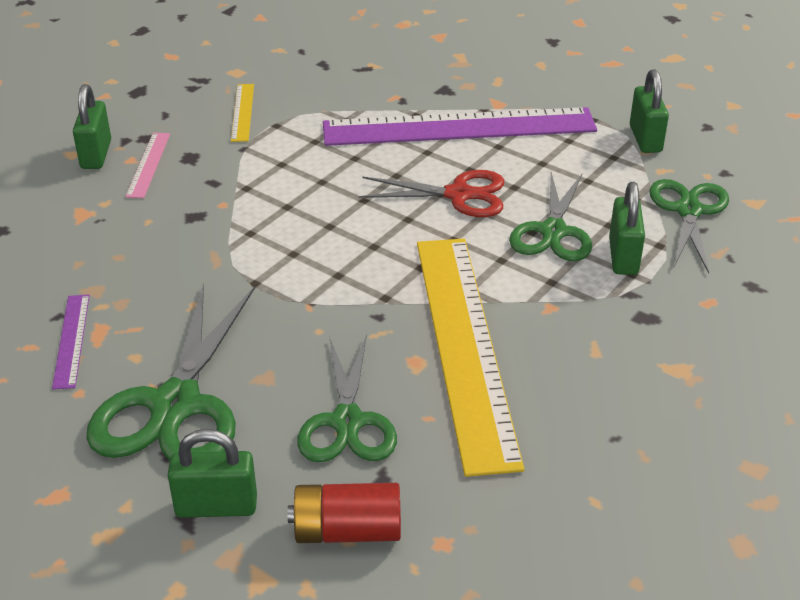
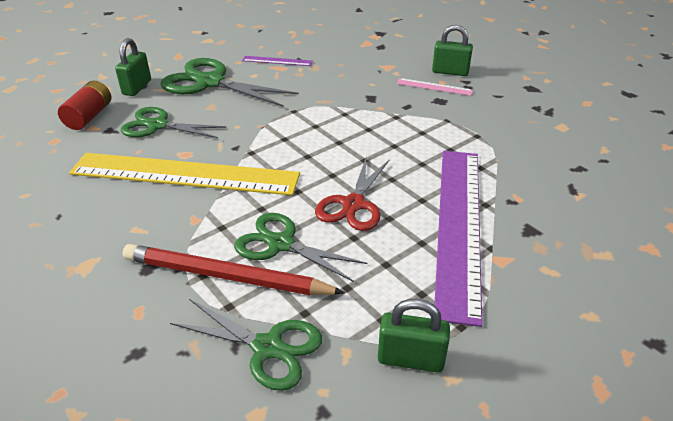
camera: 105 degrees right, 0 degrees up
yellow ruler [231,84,254,142] -> none
green padlock [609,182,645,275] -> red pencil [123,244,345,295]

